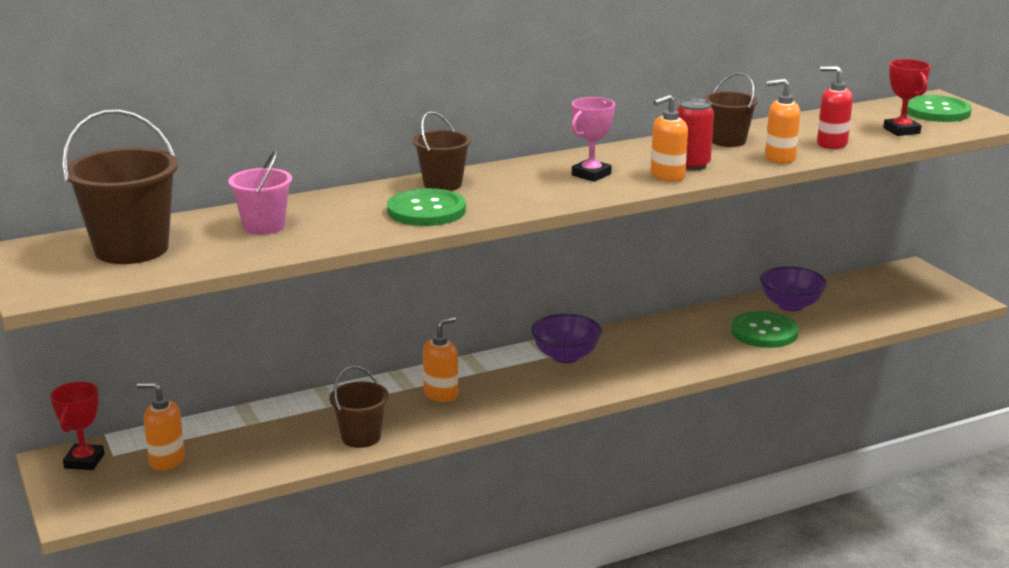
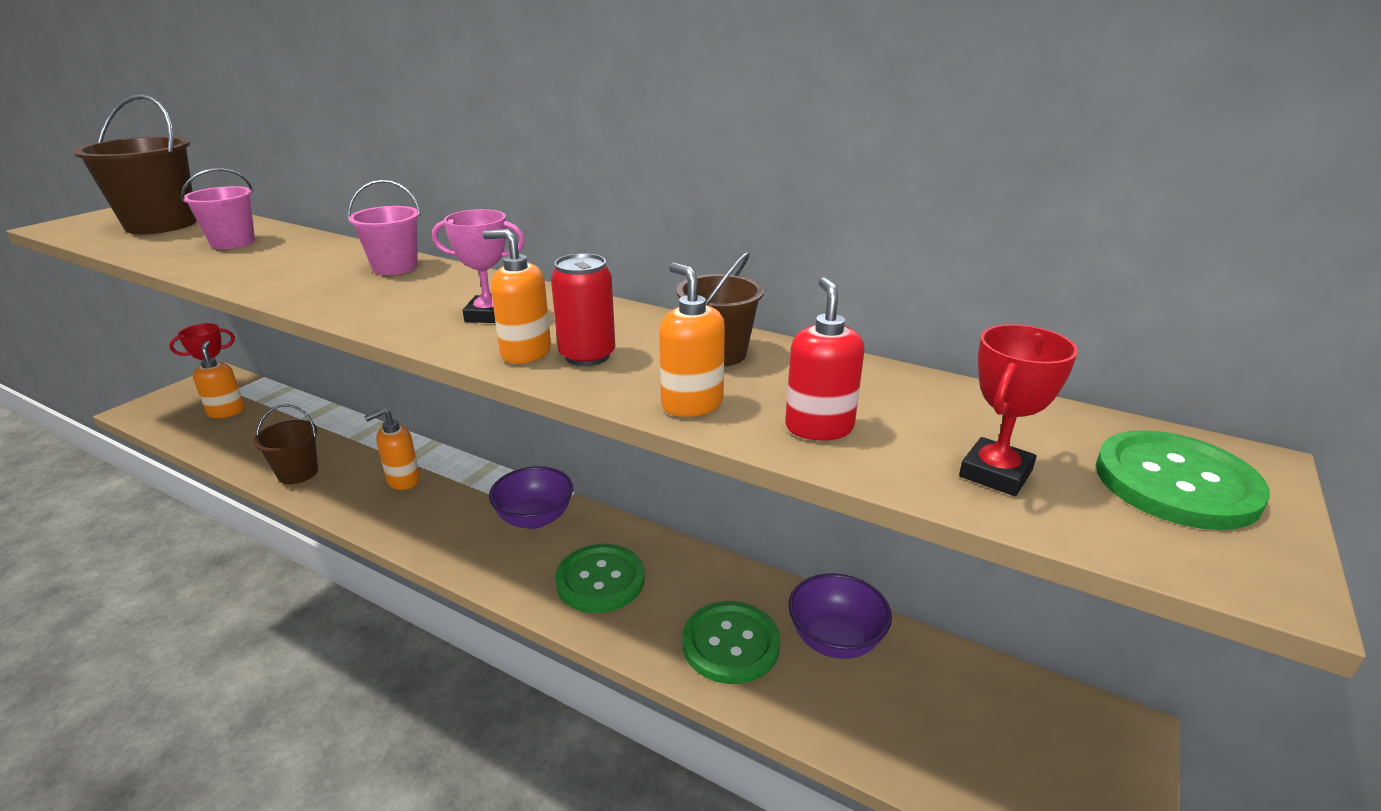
camera: 55 degrees right, 5 degrees up
green button [387,188,466,226] -> green button moved to [555,544,645,613]
brown bucket [413,111,471,191] -> pink bucket [348,180,421,275]
orange soap dispenser [423,317,458,402] -> orange soap dispenser turned 135 degrees clockwise [364,408,420,490]

